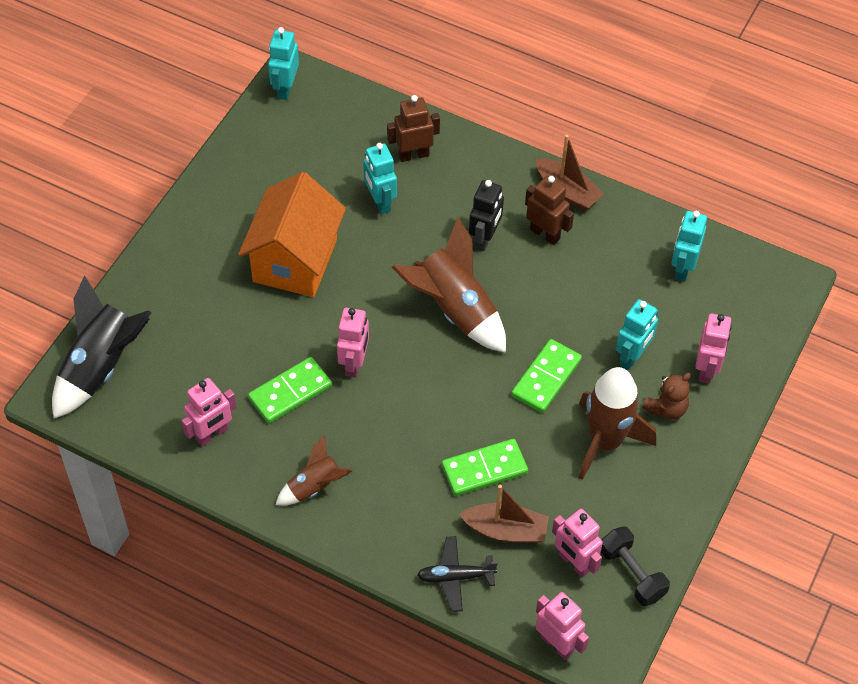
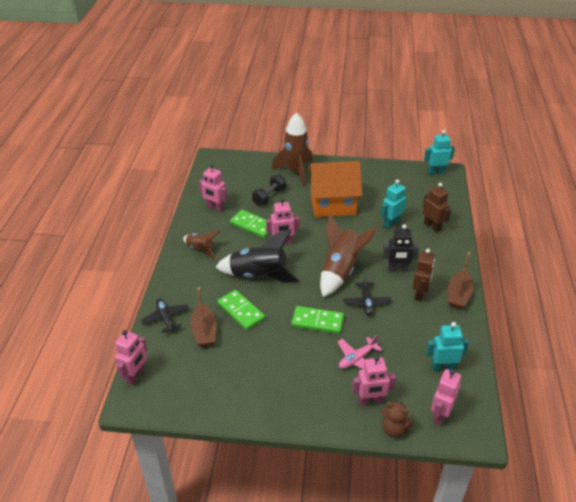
camera: 70 degrees right, 15 degrees down
black rocket [52,275,152,418] -> black rocket moved to [216,229,299,282]
pink robot [552,509,603,578] -> pink robot moved to [431,369,461,425]
brown rocket [579,367,656,480] -> brown rocket moved to [272,112,313,187]
black dumbbell [601,526,670,606] -> black dumbbell moved to [252,174,286,206]
turquoise robot [616,299,658,370] -> pink plane [338,335,382,369]
brown teddy bear [642,373,691,420] -> brown teddy bear moved to [382,401,415,437]
none -> black plane [343,274,391,316]

